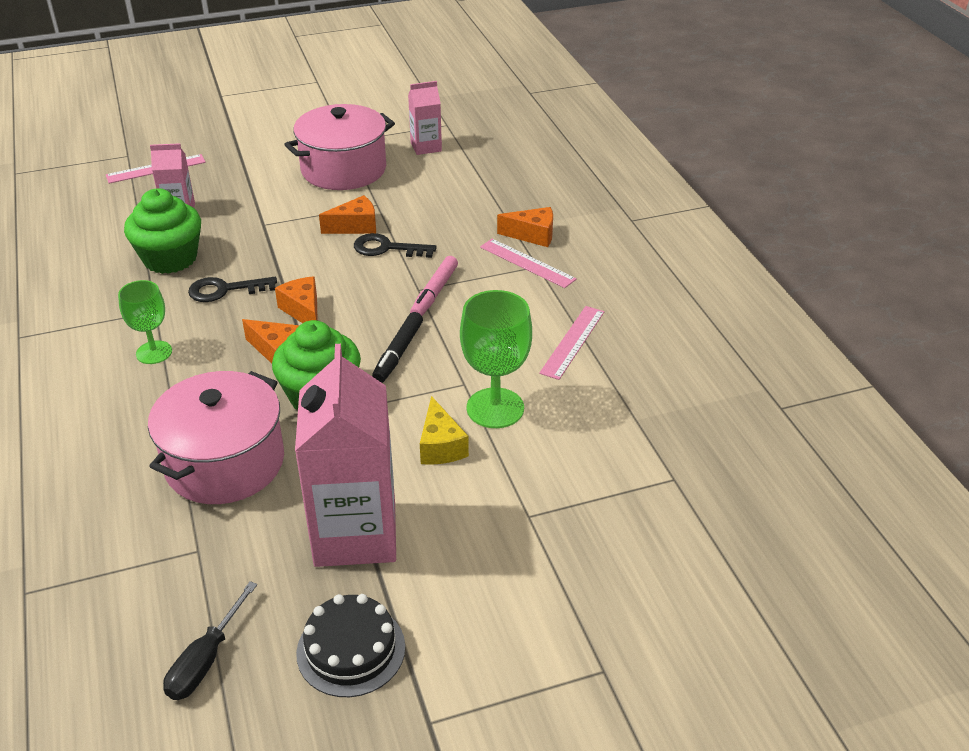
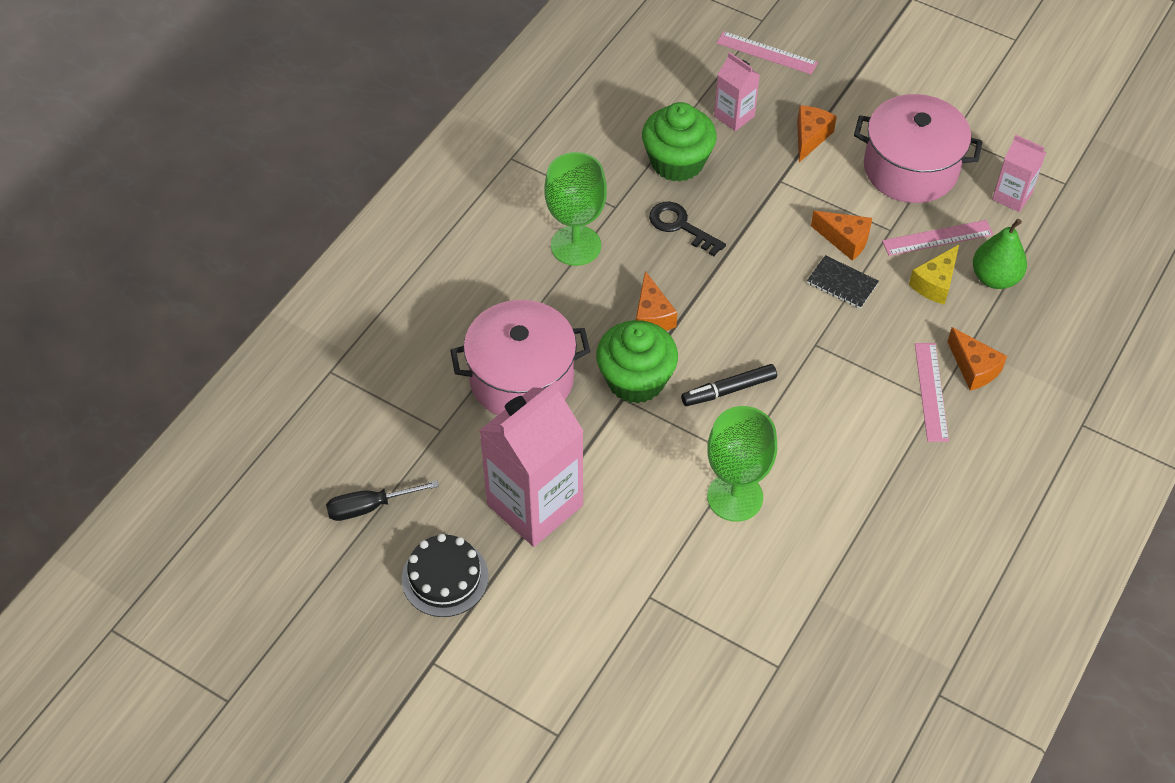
camera: 50 degrees right, 15 degrees up
green goblet [118,280,172,364] -> green goblet [544,152,607,266], size x1.55
orange cheese [275,276,318,323] -> orange cheese moved to [797,105,837,162]
black key [354,233,437,258] -> black notebook [807,255,879,309]
pink marker [410,256,458,316] -> none
yellow cheese [420,396,469,465] -> yellow cheese moved to [909,245,959,305]
pink ruler [539,306,605,380] -> pink ruler moved to [882,220,994,256]
none -> green pear [973,219,1027,289]

